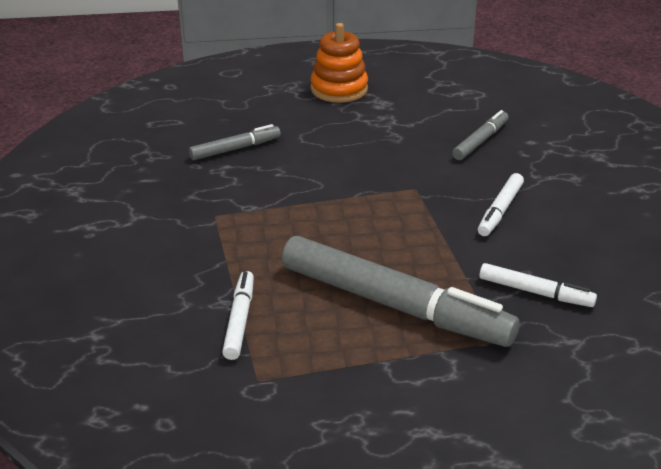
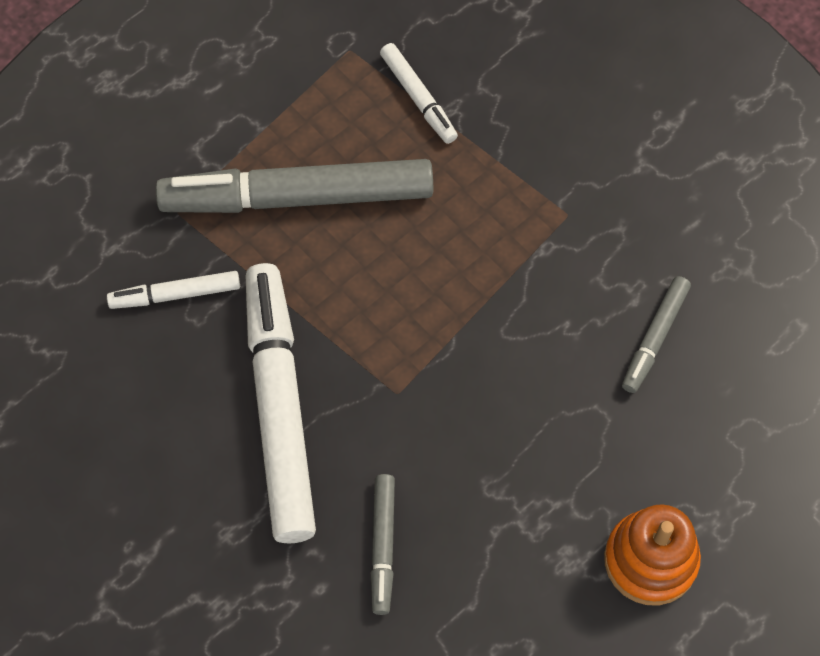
camera: 145 degrees right, 30 degrees up
white marker [478,173,524,236] -> white marker [246,263,316,543], size x2.13

